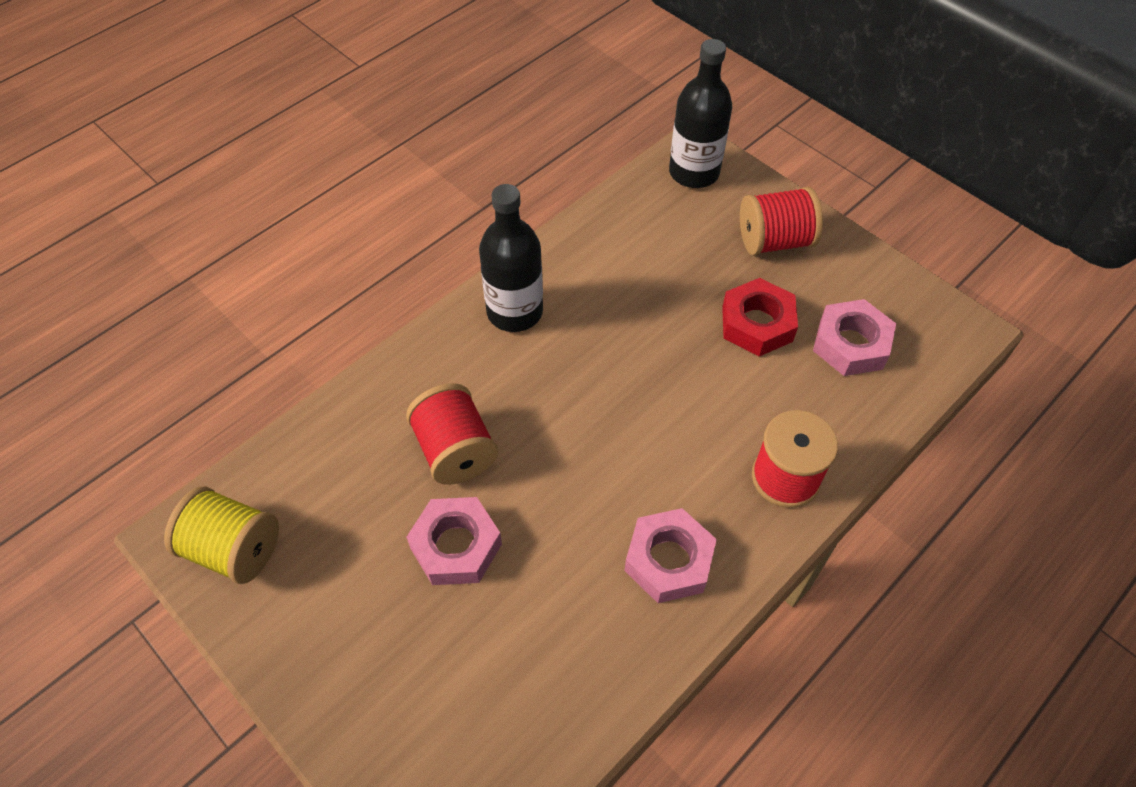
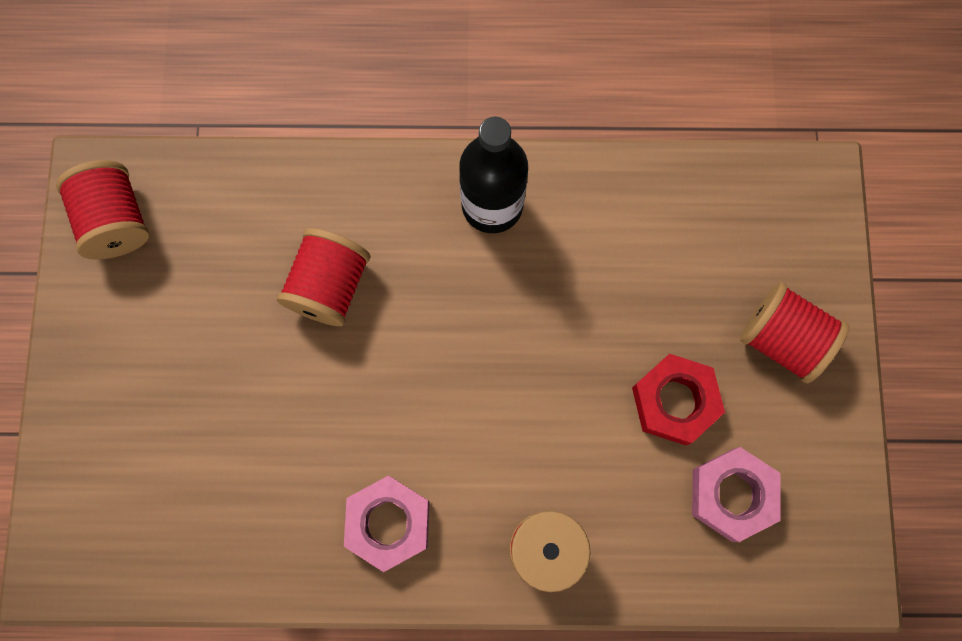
camera: 45 degrees right, 20 degrees up
yellow spool [164,487,279,584] -> red spool [56,160,149,260]
pink nut [406,497,502,585] -> none
black bottle [669,39,732,188] -> none

